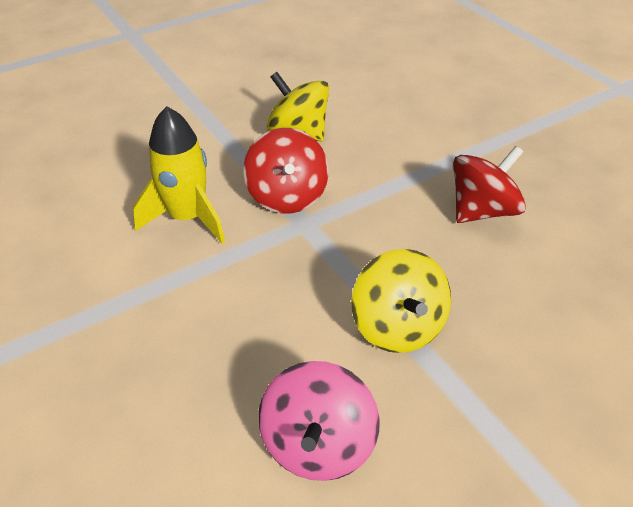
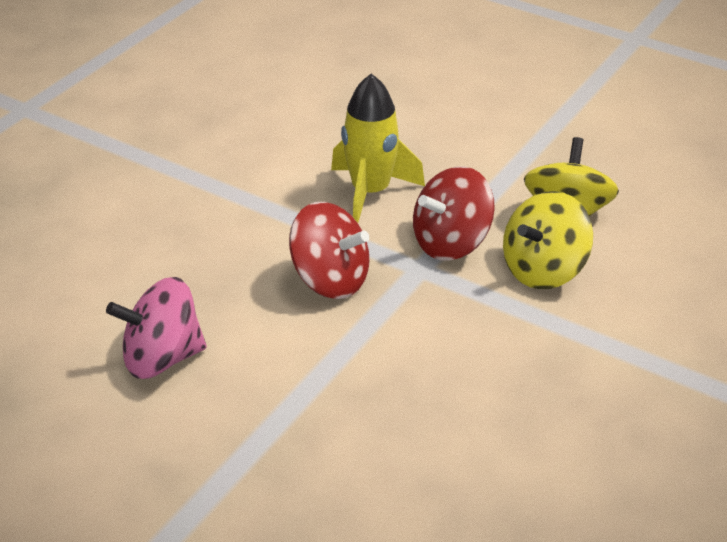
camera: 65 degrees right, 5 degrees down
yellow spinning top [351,249,451,353] -> yellow spinning top moved to [503,191,593,289]
red spinning top [453,146,526,223] -> red spinning top moved to [289,202,370,299]

